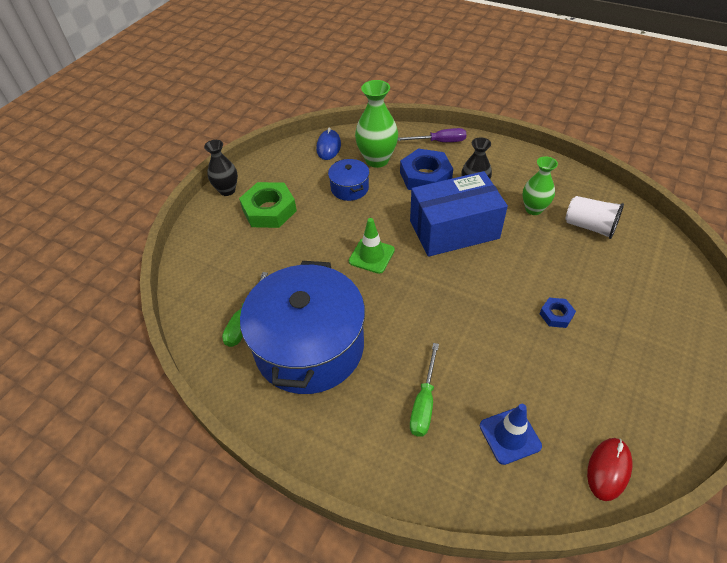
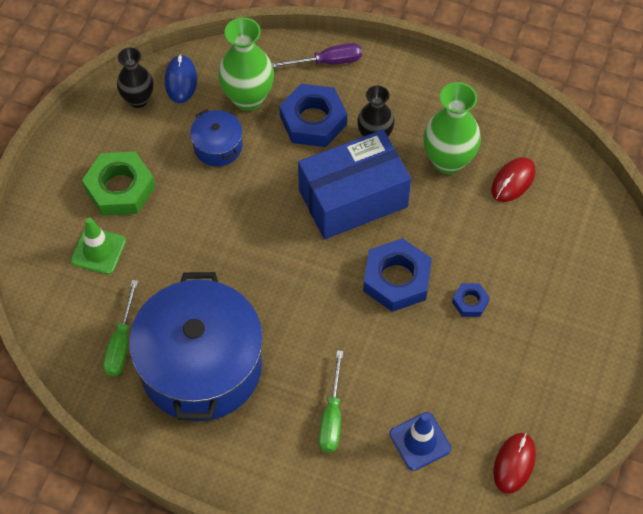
camera: 10 degrees left, 10 degrees up
black vase [204,140,238,196] -> black vase moved to [117,48,153,108]
green traffic cone [349,218,395,274] -> green traffic cone moved to [71,218,126,274]
green vase [523,156,558,215] -> green vase [423,82,481,174], size x1.51
white cup [565,196,624,239] -> red mouse [491,157,536,202]
none -> blue nut [363,238,432,312]

